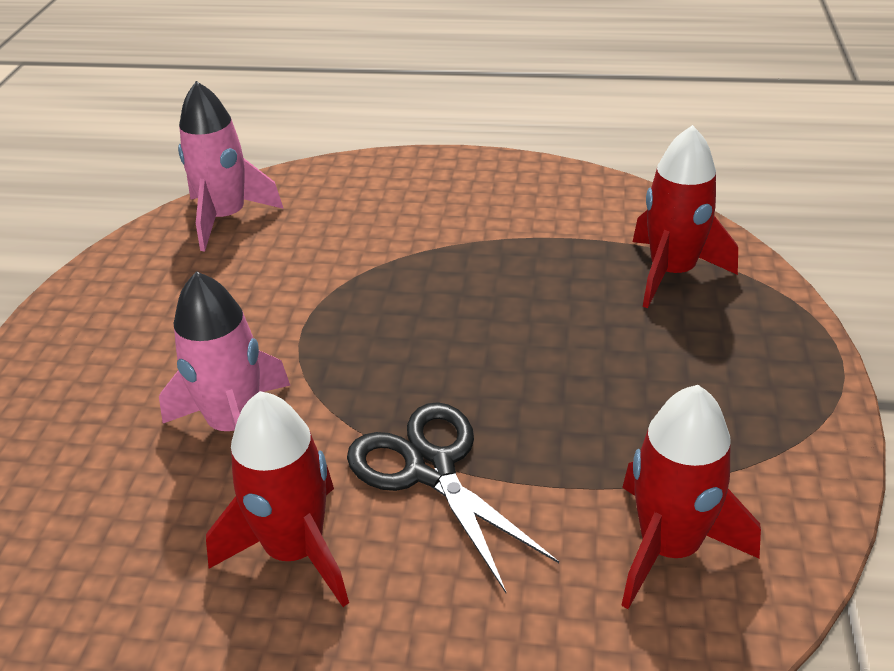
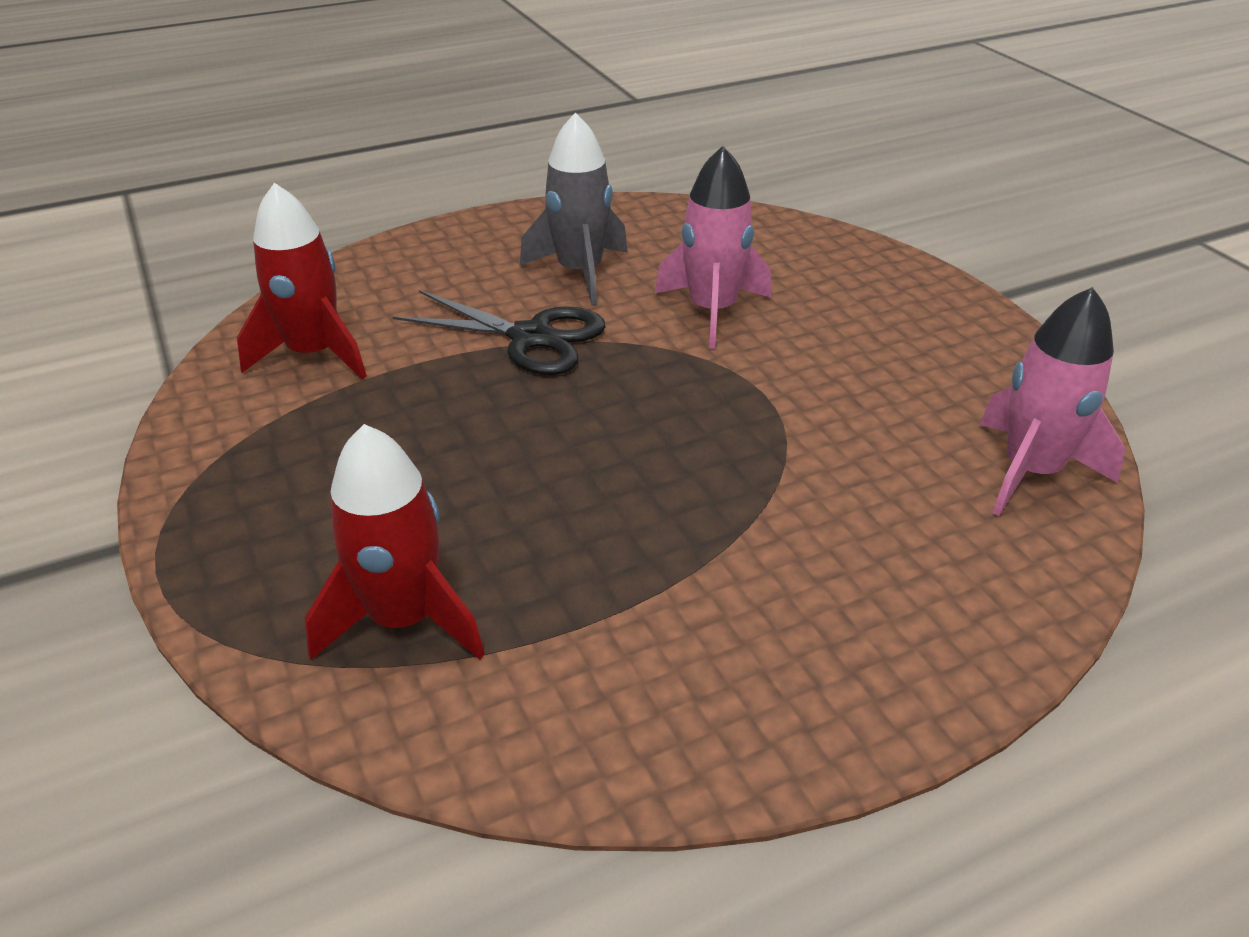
camera: 145 degrees right, 0 degrees up
red rocket [206,391,349,607] -> grey rocket [520,113,628,306]

